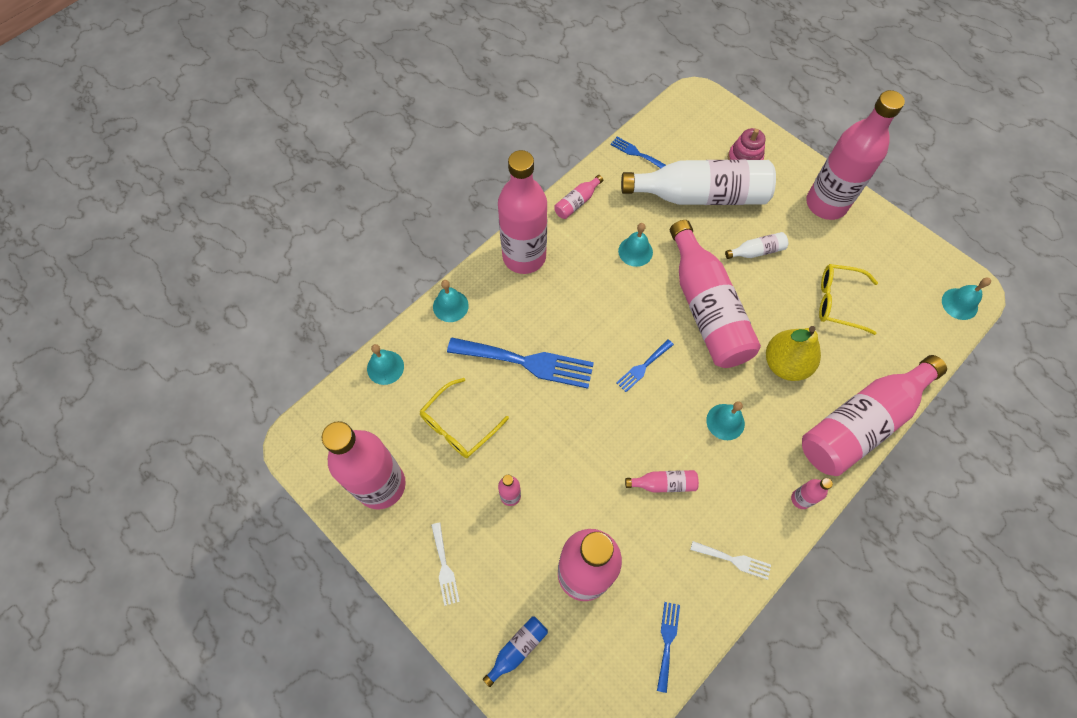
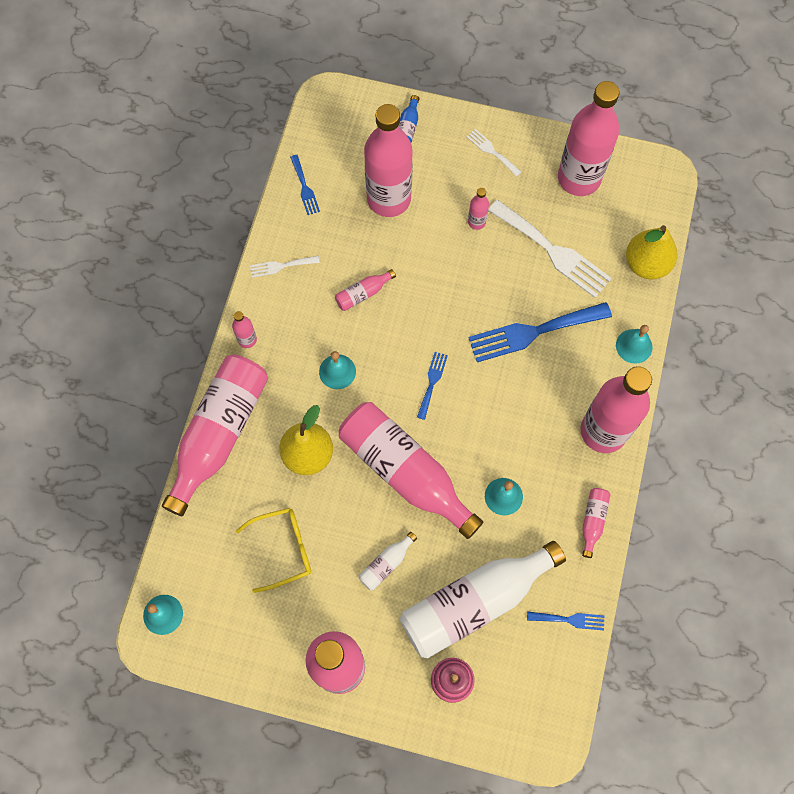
camera: 150 degrees right, 5 degrees up
turquoise bell [367,344,404,385] -> yellow pear [626,225,678,279]
yellow glasses [419,378,509,458] -> white fork [488,199,612,298]

